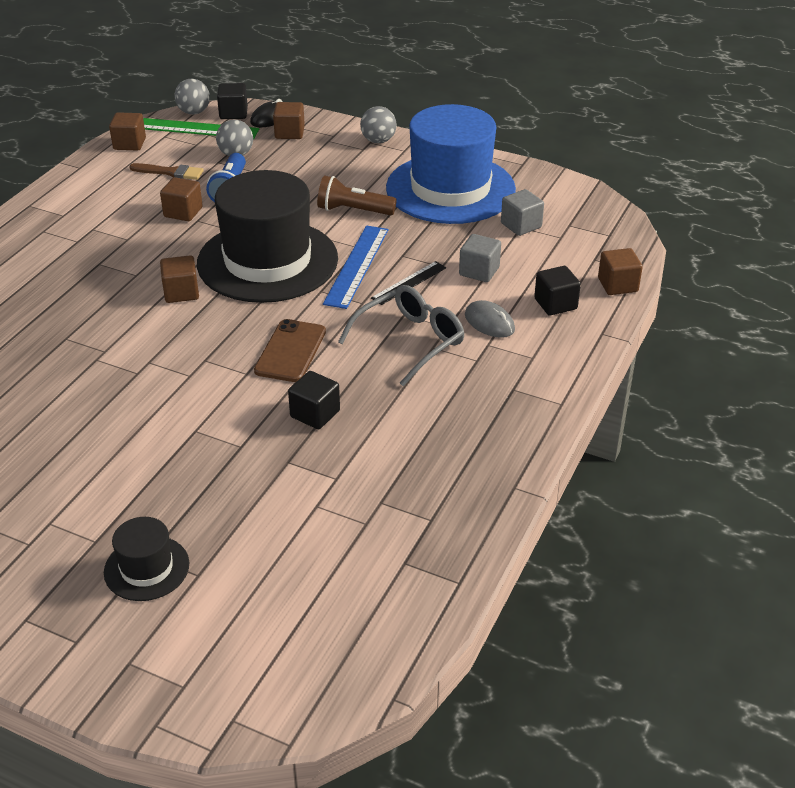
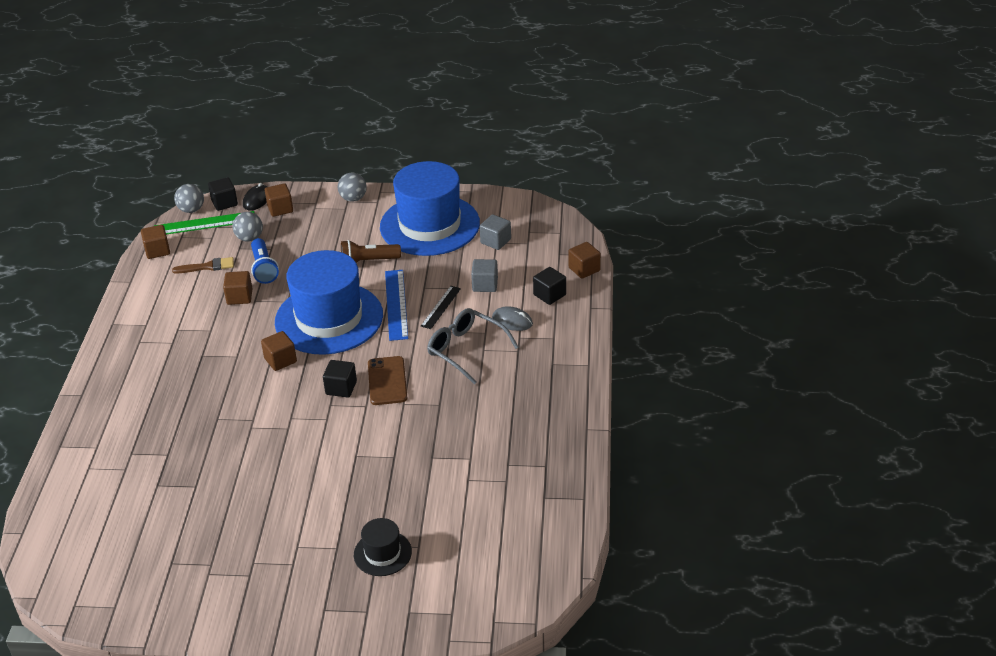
camera: 20 degrees left, 0 degrees up
black hat [197,170,338,303] -> blue hat [275,250,383,355]
black cube [288,371,340,429] -> black cube moved to [323,360,357,398]
grey glasses [338,285,465,386] -> grey glasses turned 75 degrees counterclockwise [427,308,519,384]

